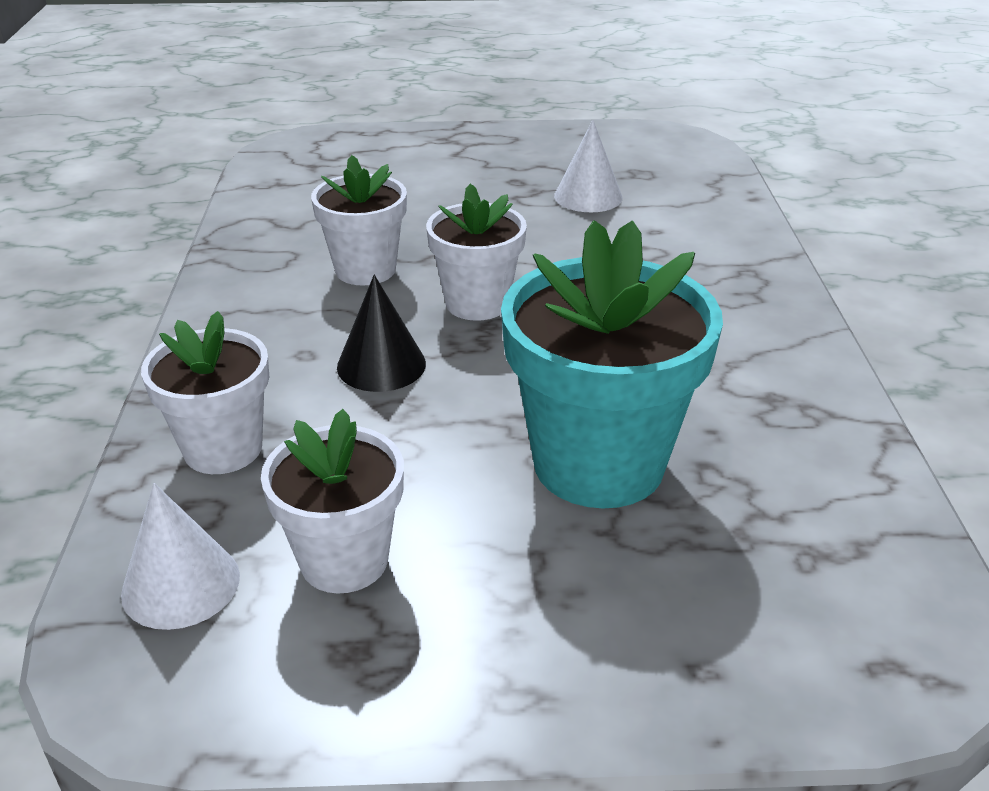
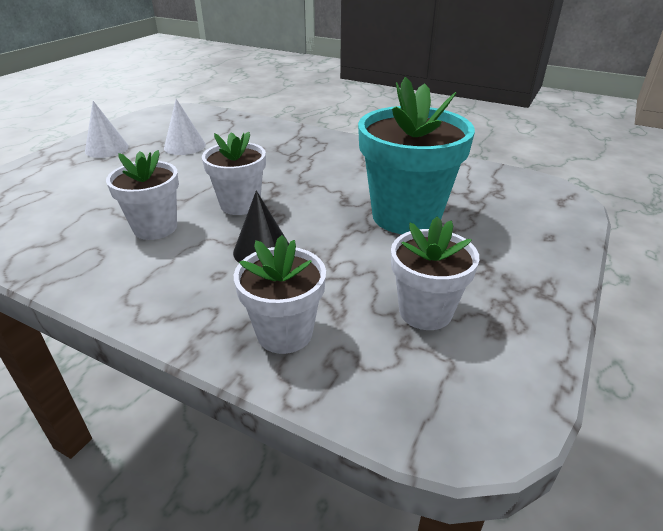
camera: 60 degrees left, 0 degrees up
white cone [121,483,240,630] -> white cone moved to [85,101,129,158]

